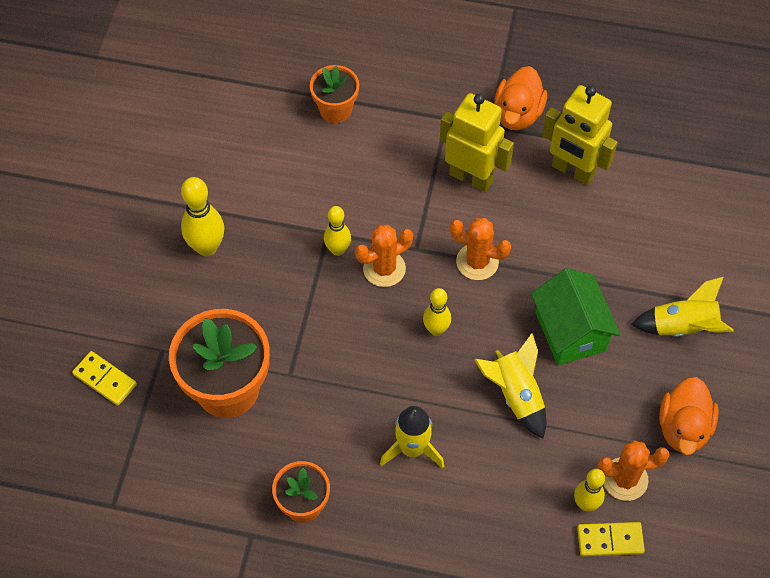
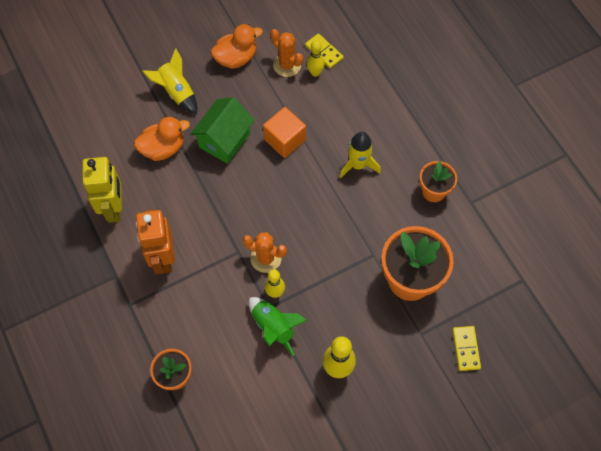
camera: 130 degrees left, 5 degrees up
yellow bowling pin [423,288,451,336] -> none
yellow robot [440,93,514,192] -> orange robot [136,209,175,274]
orange cactus [450,218,511,280] -> none
yellow rocket [474,333,546,439] -> orange cube [263,107,306,158]
orange duck [494,66,547,131] -> orange duck moved to [134,117,190,161]
none -> green rocket [249,297,308,356]

